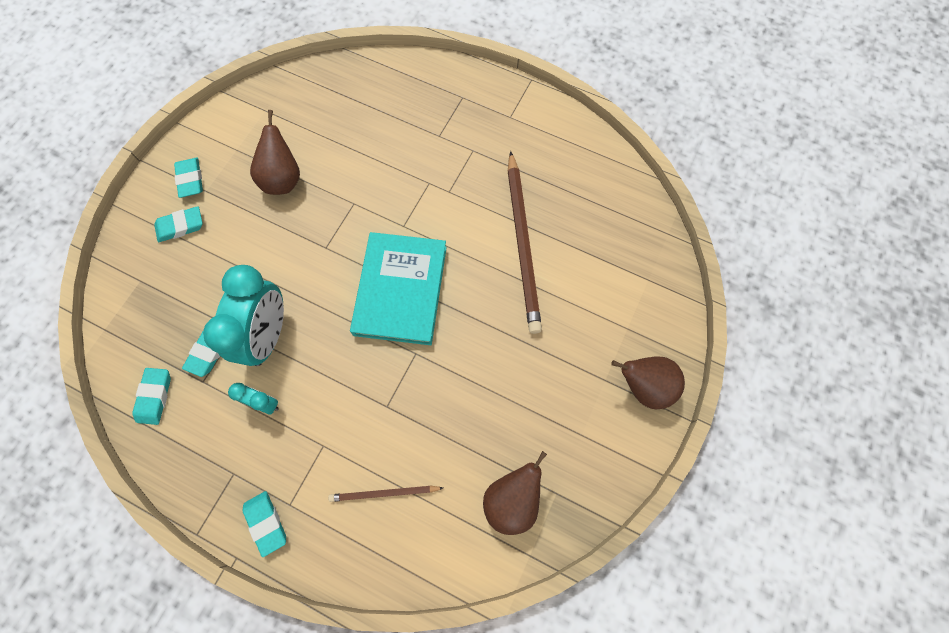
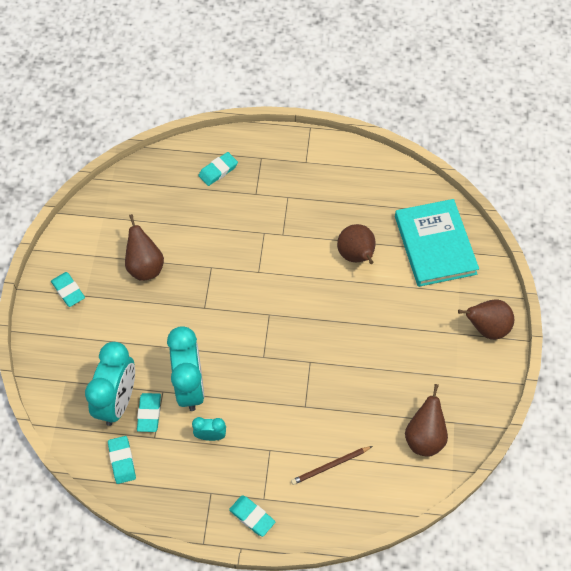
camera: 20 degrees left, 10 degrees down
turquoise eraser [154,206,203,242] -> turquoise eraser moved to [199,152,238,186]
turquoise book [350,232,447,345] -> turquoise book moved to [395,199,479,287]
brown pencil [508,151,542,334] -> brown pear [337,224,376,264]
none -> turquoise clock [85,342,135,426]

